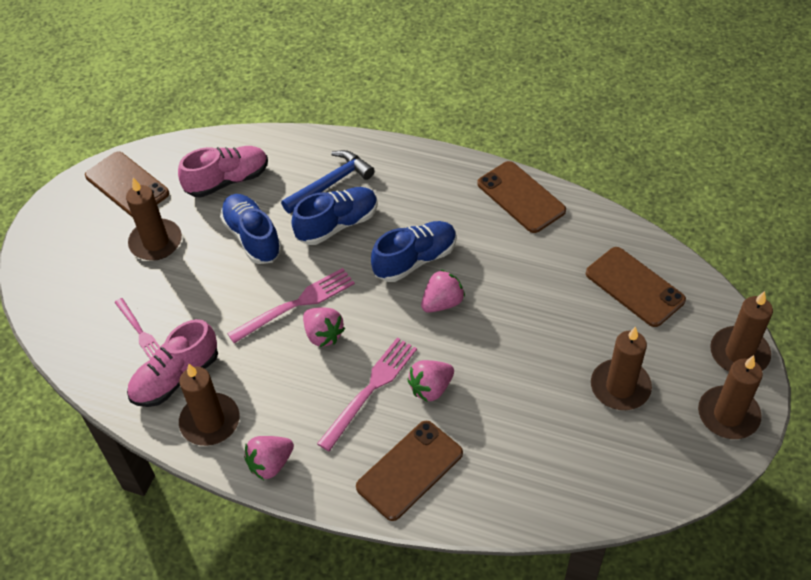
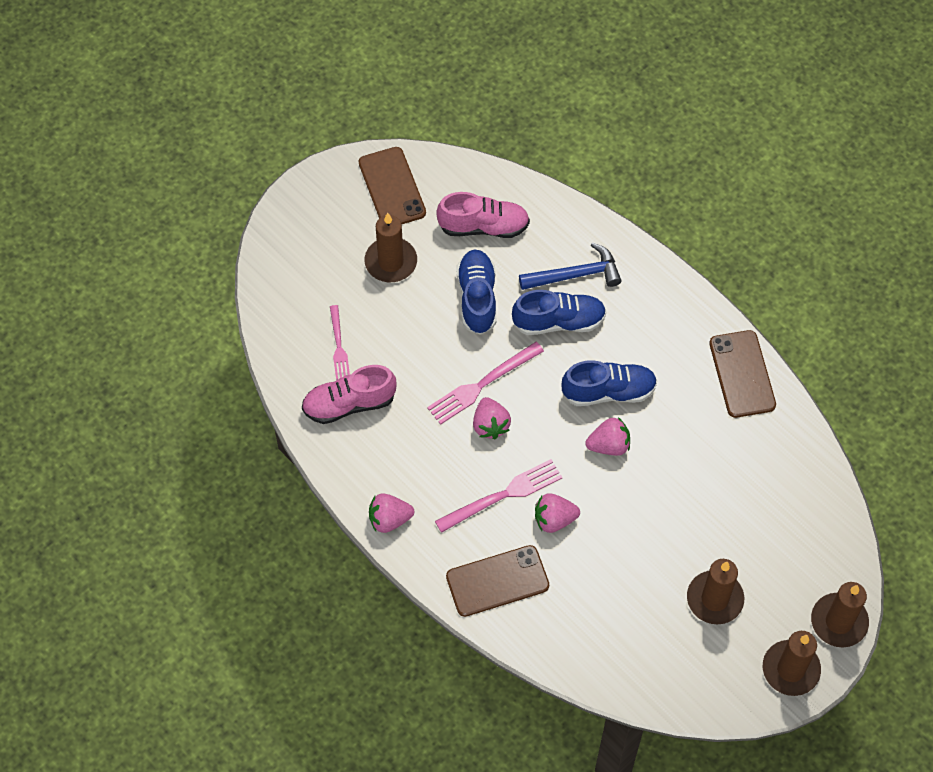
camera: 25 degrees right, 10 degrees up
brown candle [179,364,239,446] -> none
pink fork [227,268,355,343] -> pink fork turned 150 degrees clockwise [427,342,544,425]
brown phone [586,247,686,327] -> none

